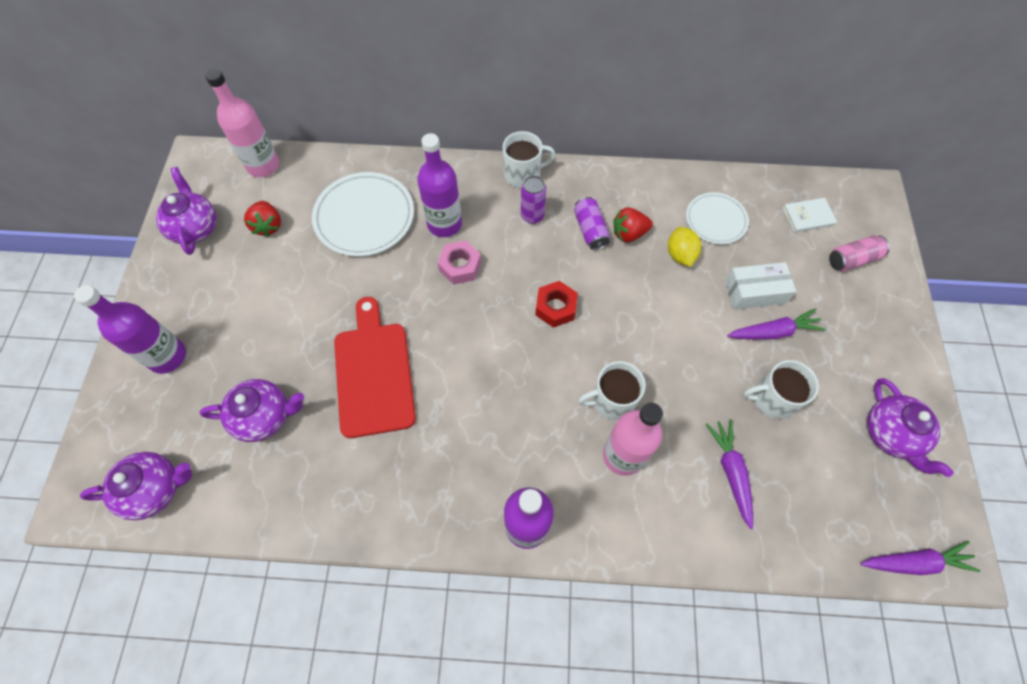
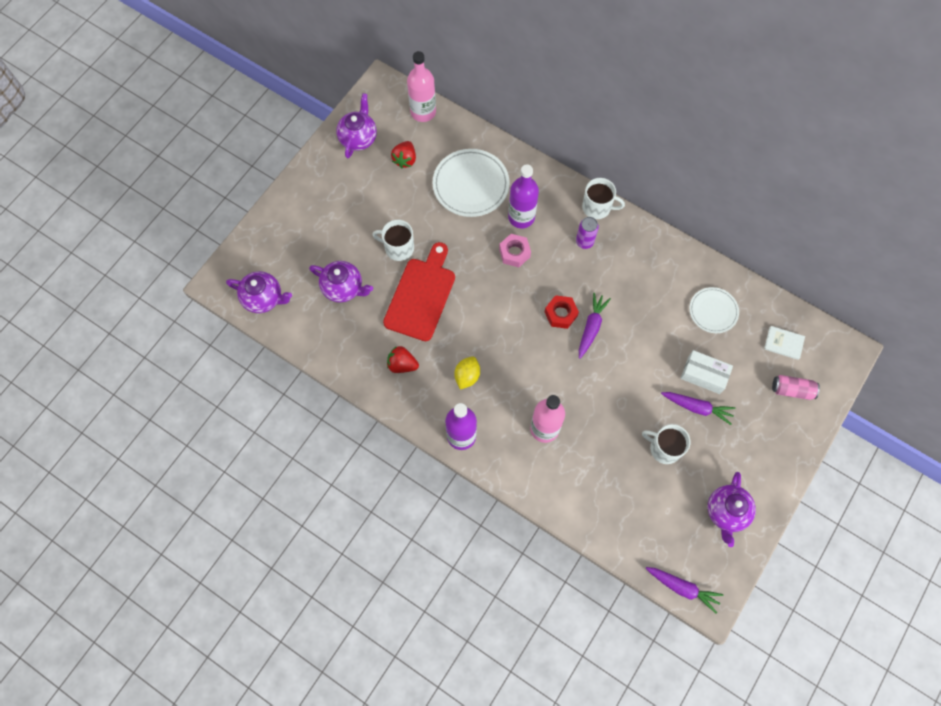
camera: 30 degrees right, 5 degrees up
purple bottle [74,285,186,374] -> none
purple can [574,197,610,250] -> none
white mug [578,361,645,420] -> white mug moved to [372,220,414,261]
red strawberry [613,207,653,243] -> red strawberry moved to [387,346,419,373]
yellow lemon [668,227,701,267] -> yellow lemon moved to [454,356,480,389]
purple carrot [706,419,753,529] -> purple carrot moved to [579,293,611,359]

